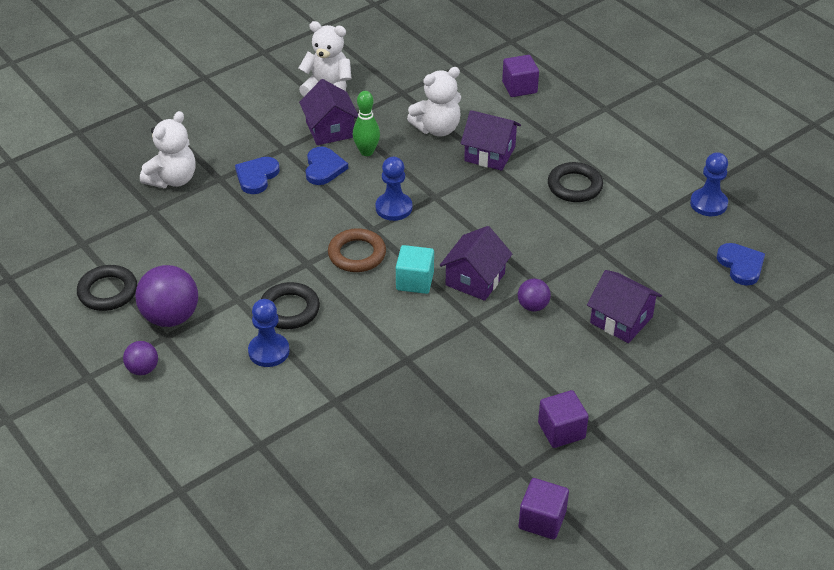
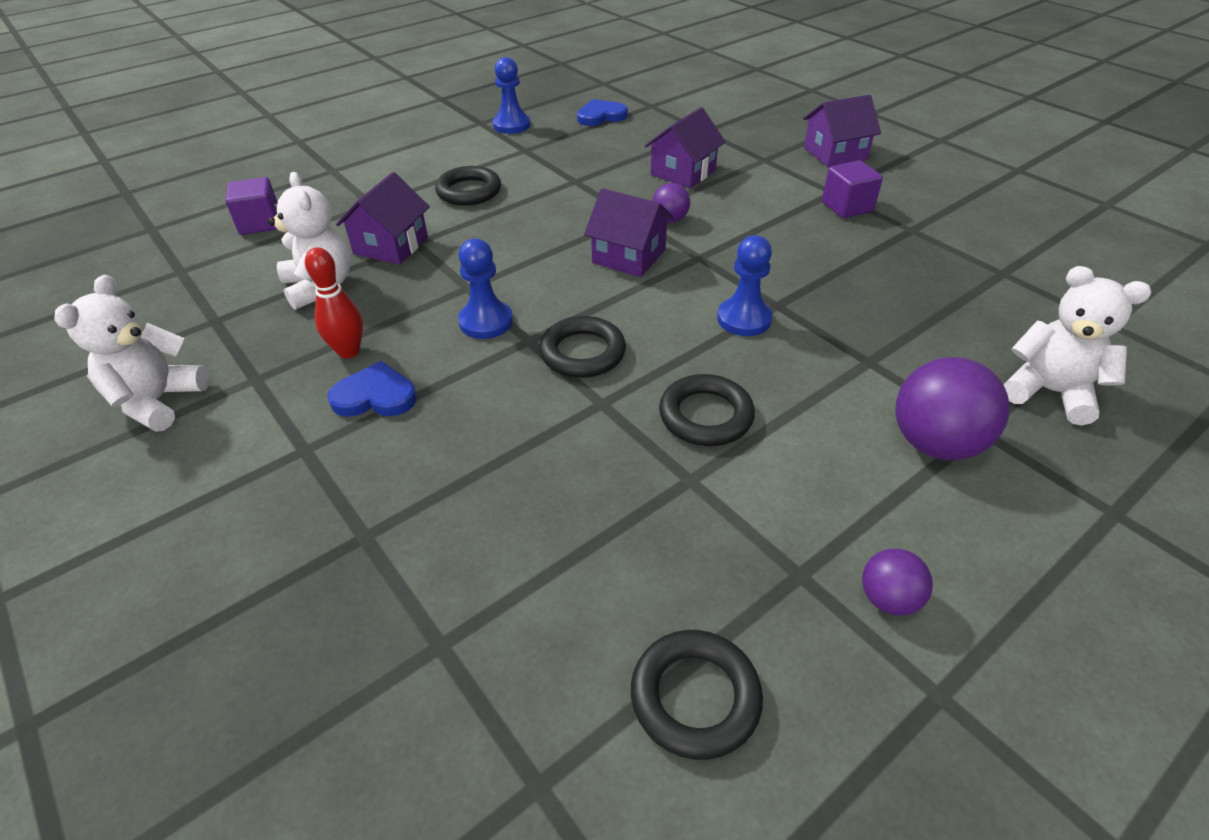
camera: 90 degrees left, 0 degrees up
purple ball [135,265,198,327] -> purple ball moved to [895,357,1009,460]
white teddy bear [140,111,196,188] -> white teddy bear moved to [1003,266,1151,425]
blue heart [235,157,280,194] -> none
blue pawn [248,299,289,367] -> blue pawn moved to [717,235,773,336]
purple house [299,79,358,145] -> purple house moved to [803,95,881,167]
brown ring [328,228,386,272] -> black ring [539,316,626,378]
green bowling pin [353,91,380,156] -> red bowling pin [305,247,363,358]
turquoise cube [396,245,434,294] -> none
purple cube [519,478,569,540] -> none

